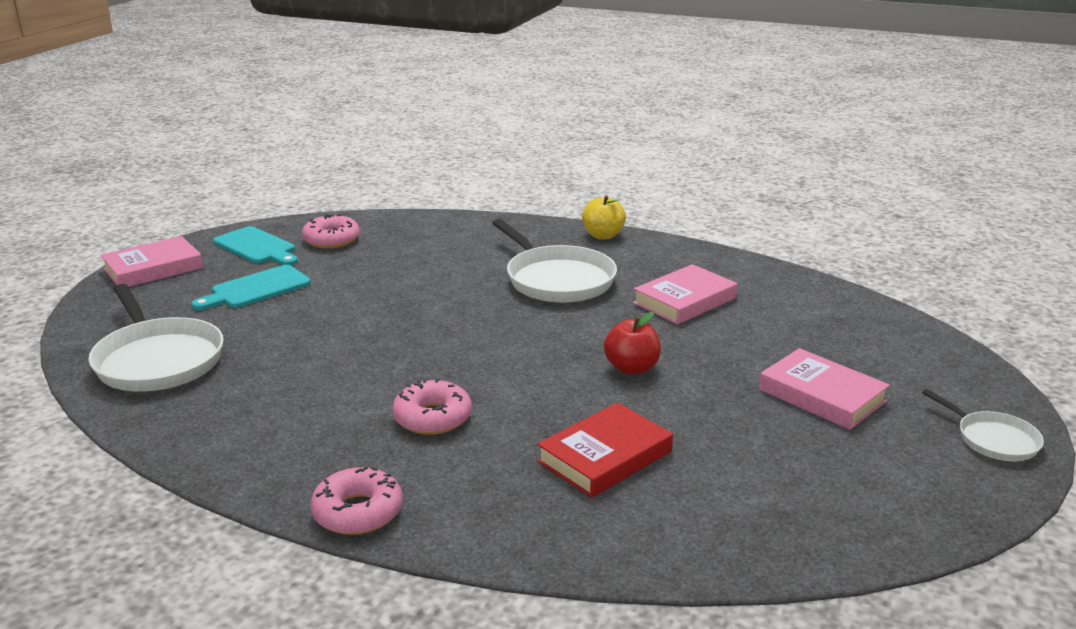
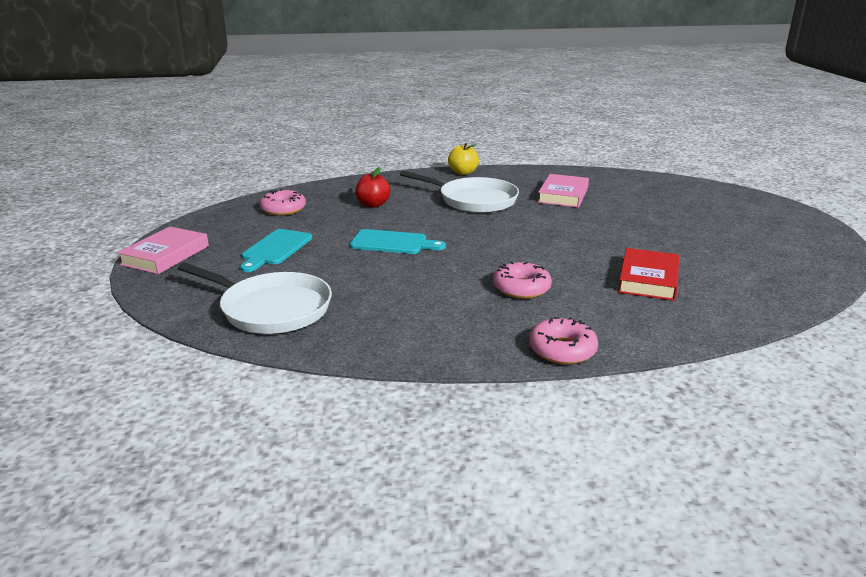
camera: 30 degrees left, 0 degrees up
turquoise cutting board [213,226,298,265] -> turquoise cutting board moved to [350,229,446,254]
red apple [604,312,661,375] -> red apple moved to [355,167,390,208]
pink book [759,348,890,430] -> none
white pan [922,389,1044,461] -> none

